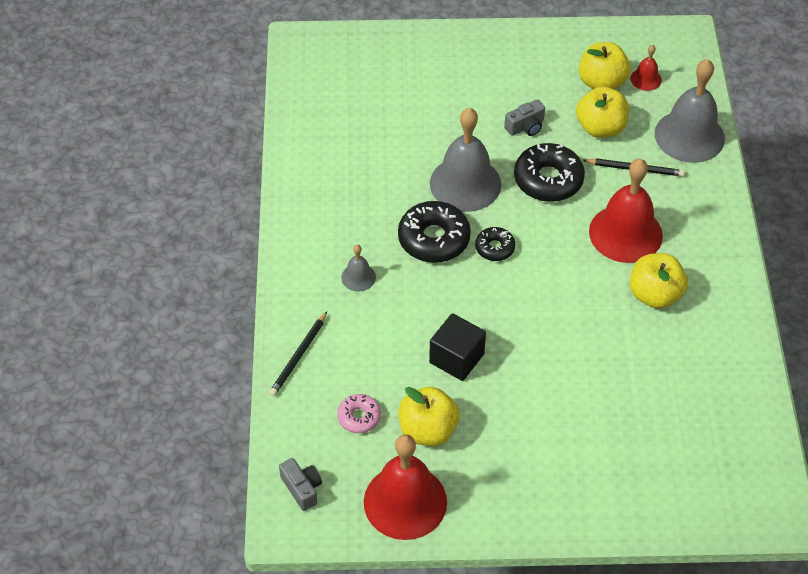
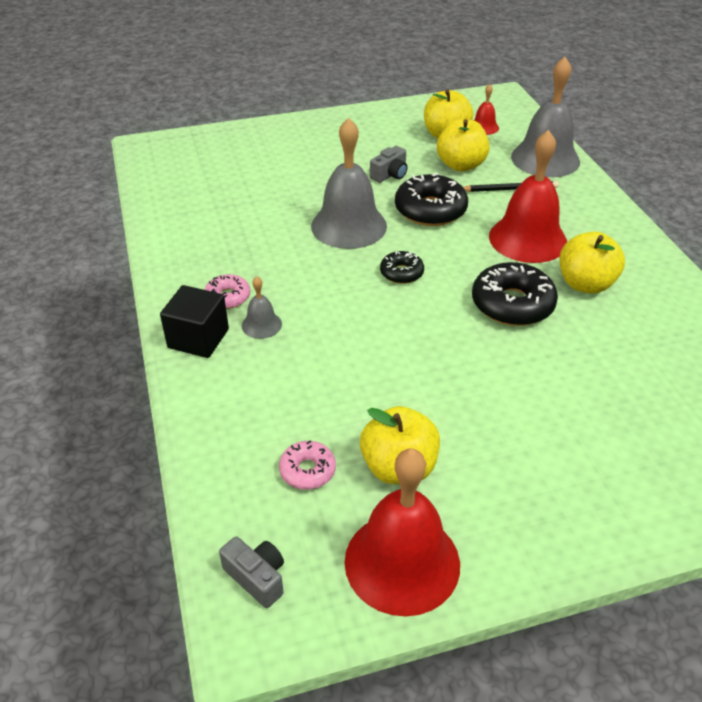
camera: 15 degrees left, 10 degrees down
black pencil [269,312,327,396] -> none
black donut [398,201,471,263] -> black donut moved to [472,262,558,326]
black cube [429,313,486,381] -> black cube moved to [160,285,229,358]
none -> pink donut [205,274,250,309]

